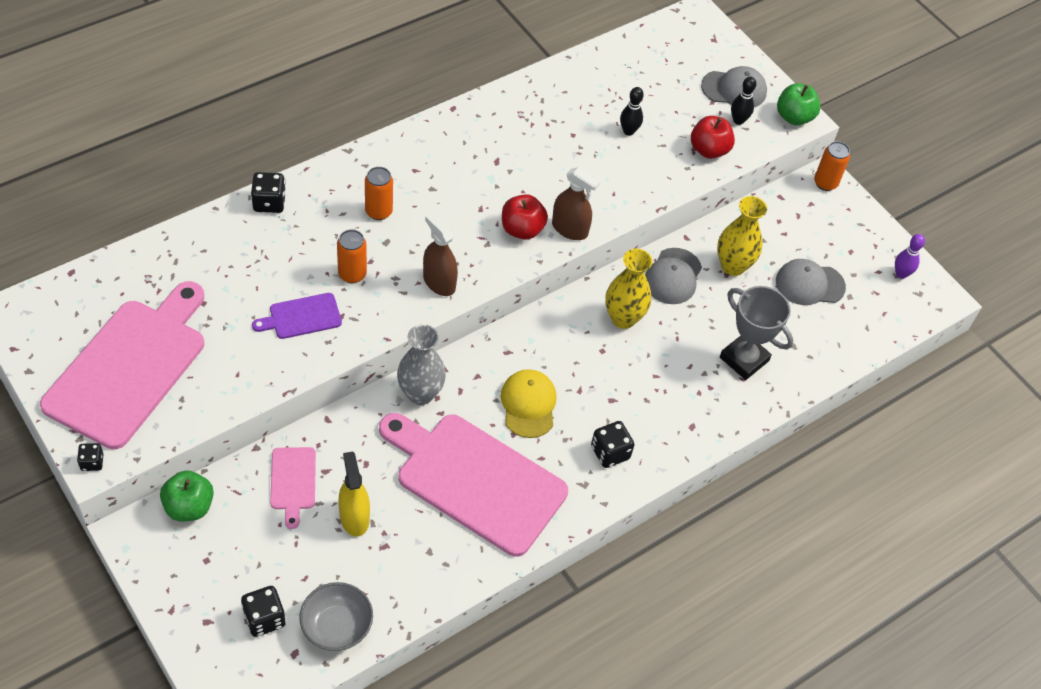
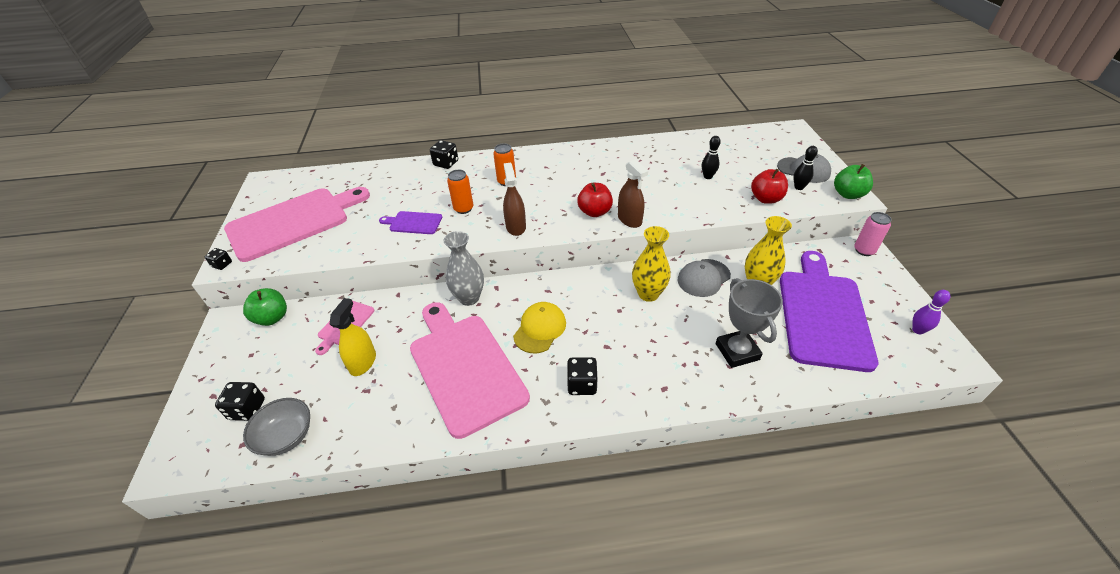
camera: 35 degrees right, 10 degrees down
grey cap [776,259,846,305] -> purple cutting board [780,251,878,372]
orange can [814,141,850,191] -> pink can [854,212,892,256]

